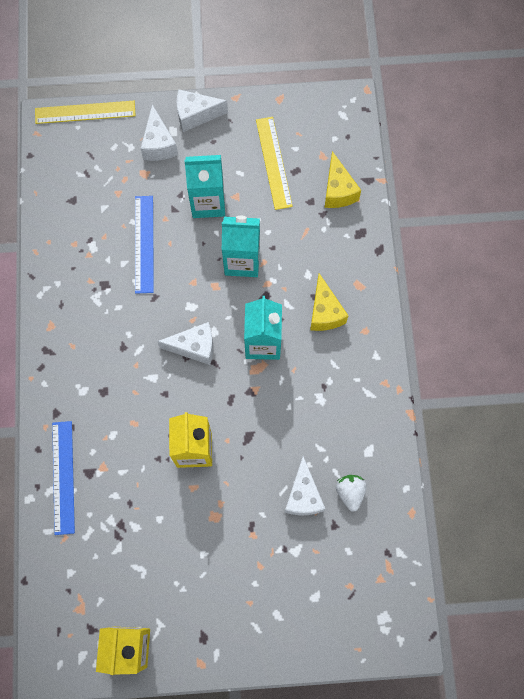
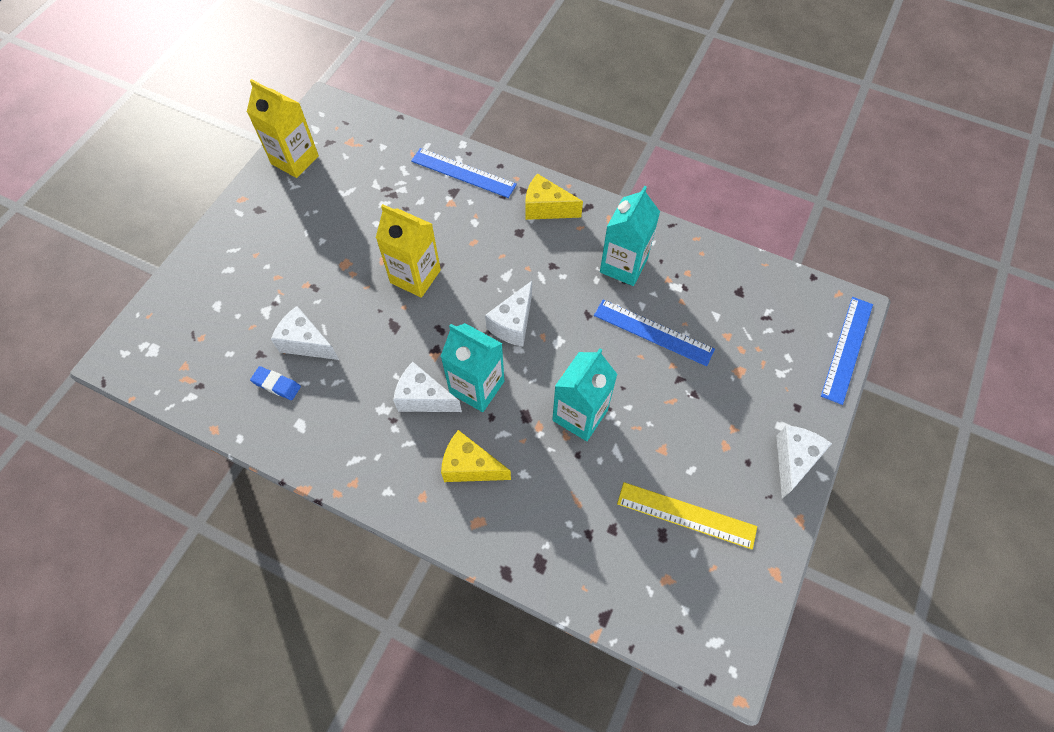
camera: 120 degrees right, 10 degrees down
yellow ruler [35,101,136,124] -> blue ruler [821,297,873,405]
white cheese [141,104,178,161] -> white cheese moved to [393,362,462,412]
turquoise carton [184,155,225,218] -> turquoise carton moved to [600,186,660,286]
yellow cheese [324,151,361,208] -> yellow cheese moved to [525,174,583,220]
white strawberry [336,475,367,512] -> blue eraser [250,366,301,400]

